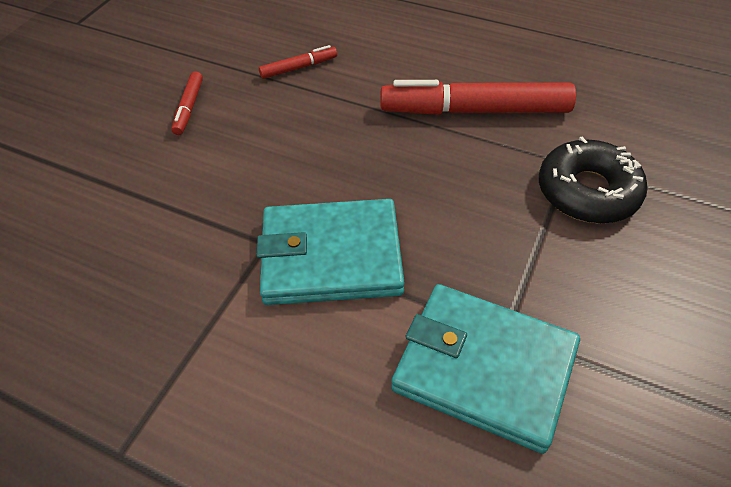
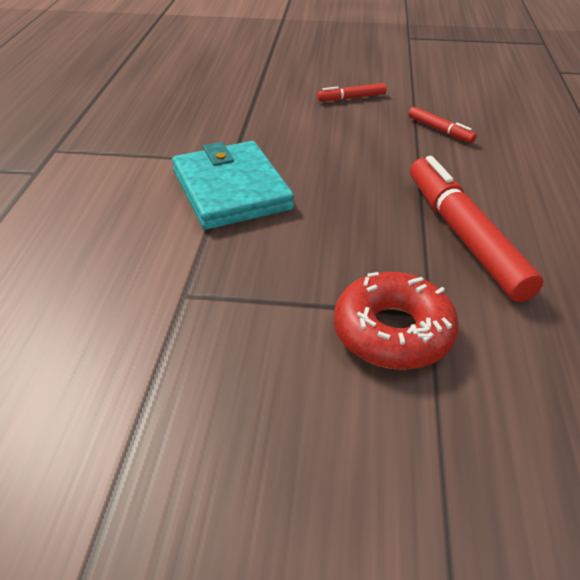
camera: 70 degrees right, 10 degrees down
turquoise wallet [391,284,580,454] -> none
black donut [539,137,648,224] -> red donut [334,272,459,370]

